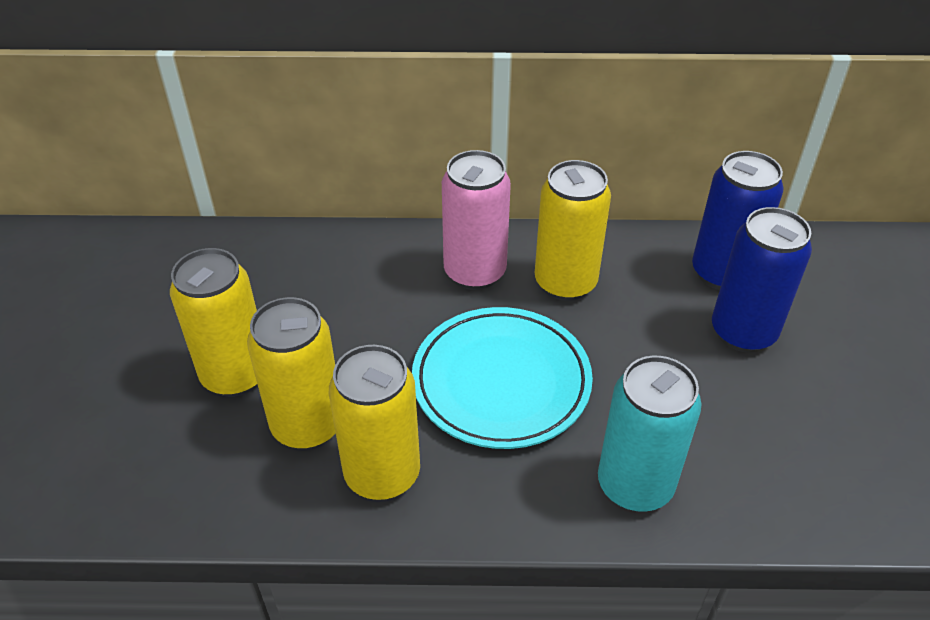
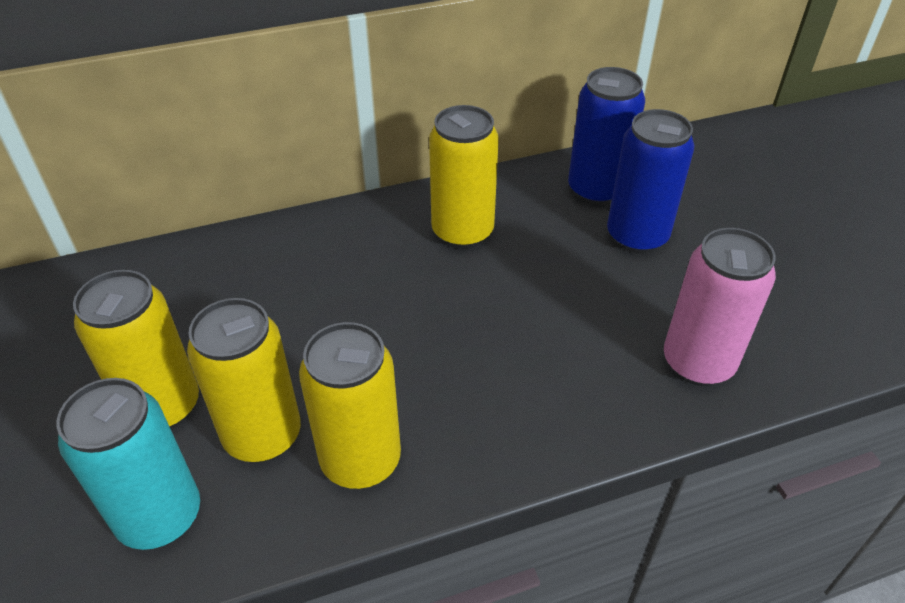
camera: 20 degrees left, 0 degrees up
turquoise plate [412,307,593,449] -> none
pink can [442,150,511,290] -> pink can moved to [664,228,776,386]
turquoise can [598,356,701,512] -> turquoise can moved to [56,378,200,550]

